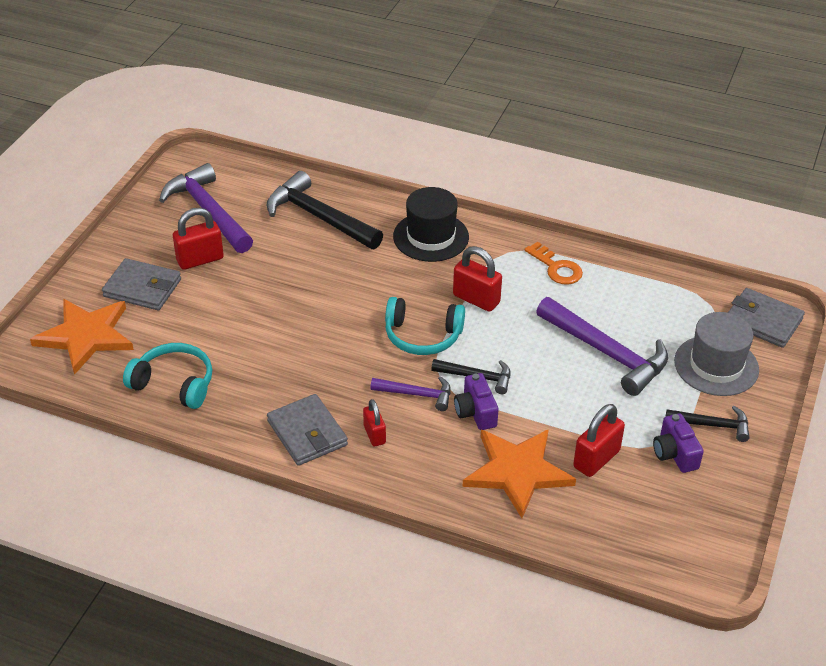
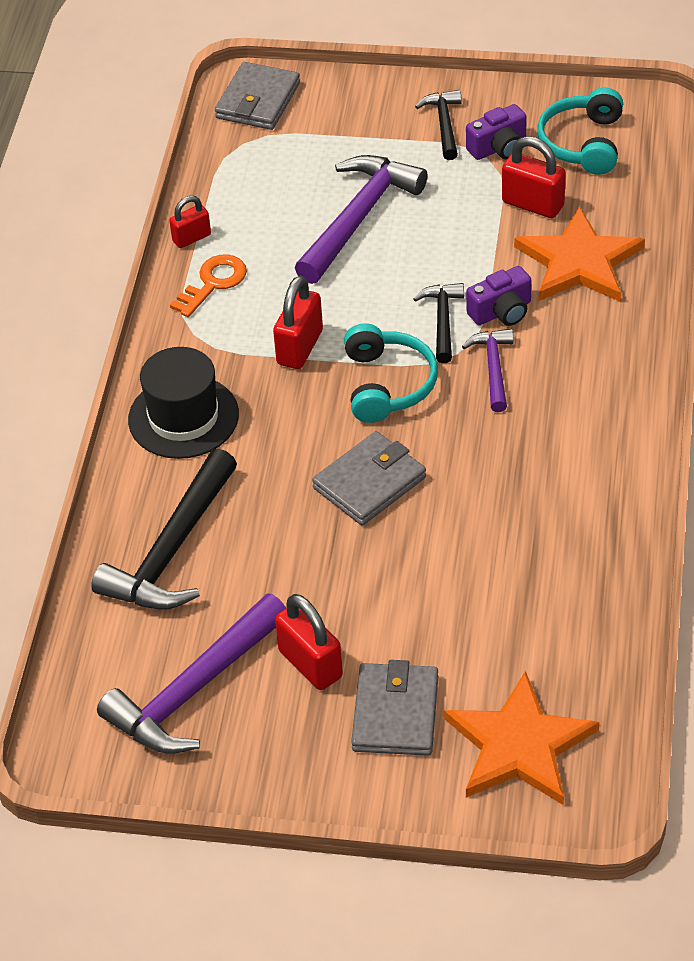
camera: 100 degrees left, 5 degrees up
turquoise headphones [123,343,212,409] -> turquoise headphones moved to [537,87,623,175]
grey wallet [267,394,348,466] -> grey wallet moved to [312,431,426,525]
red padlock [363,399,386,446] -> red padlock moved to [169,196,211,248]
grey hat [674,312,759,396] -> none

